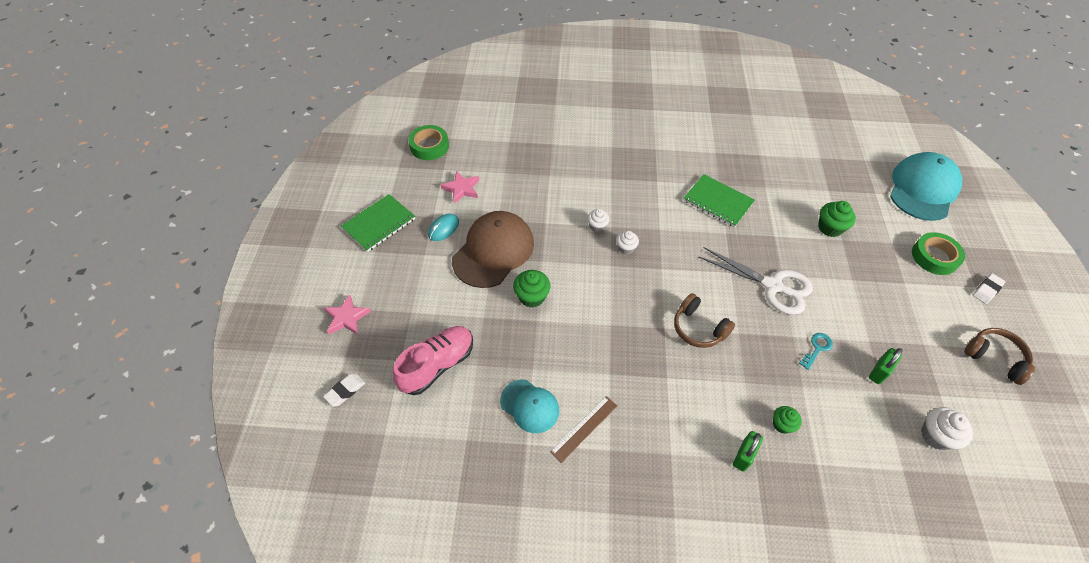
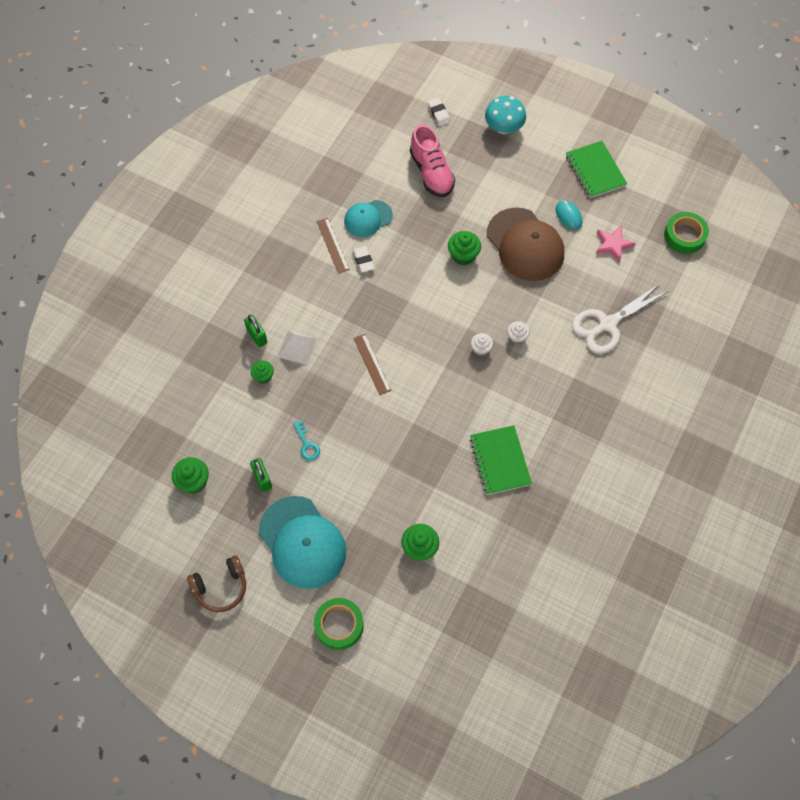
camera: 115 degrees right, 10 degrees up
pink star [324,294,371,335] -> turquoise mushroom [485,96,526,134]
brown headphones [674,293,735,348] -> brown ruler [353,334,392,395]
green notebook [683,174,755,227] -> green notebook turned 75 degrees counterclockwise [470,425,532,495]
white scissors [698,247,813,315] -> white scissors moved to [572,284,669,354]
turquoise cap [890,152,962,221] -> turquoise cap moved to [259,496,346,589]
white cupcake [921,407,973,450] -> green cupcake [172,457,209,494]
white eraser [973,273,1005,304] -> white eraser moved to [353,246,374,272]
none -> white pyramid [278,331,317,365]

